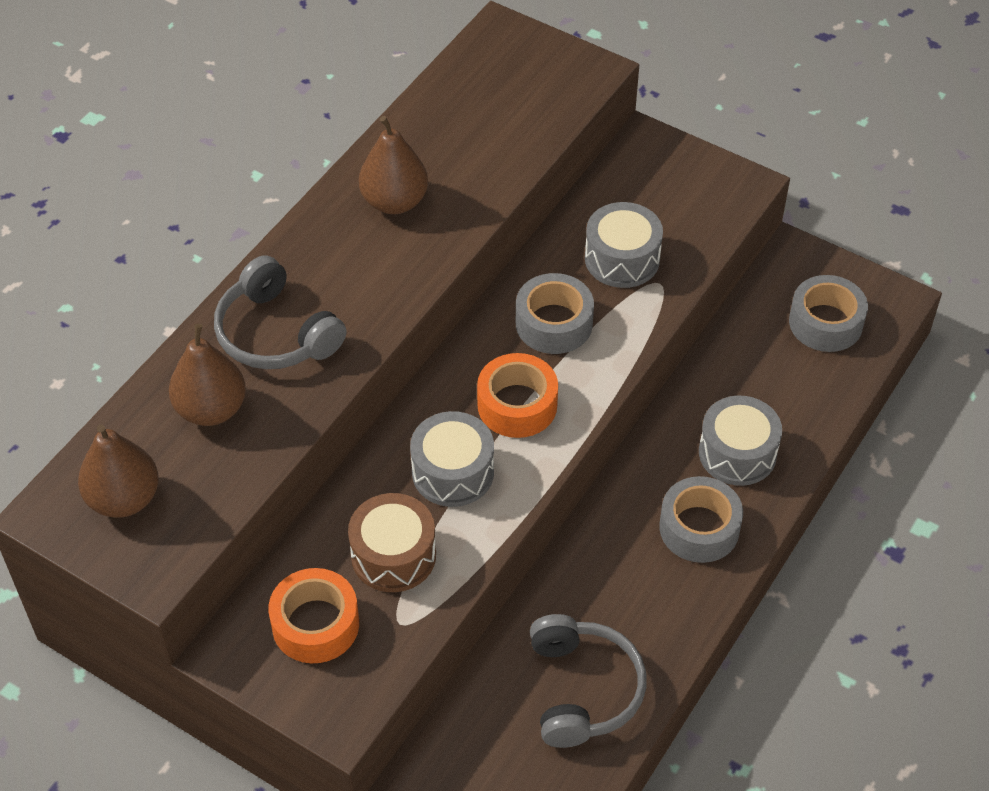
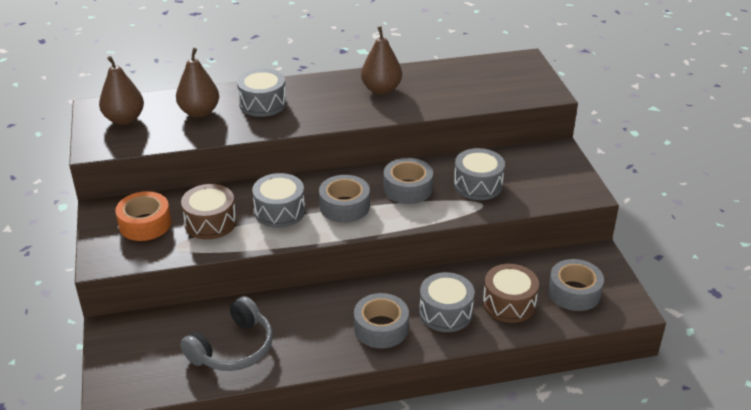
camera: 45 degrees right, 15 degrees down
grey headphones [214,255,347,369] -> grey drum [237,69,287,117]
orange tape [477,353,558,438] -> grey tape [319,175,370,223]
none -> brown drum [483,264,539,323]

